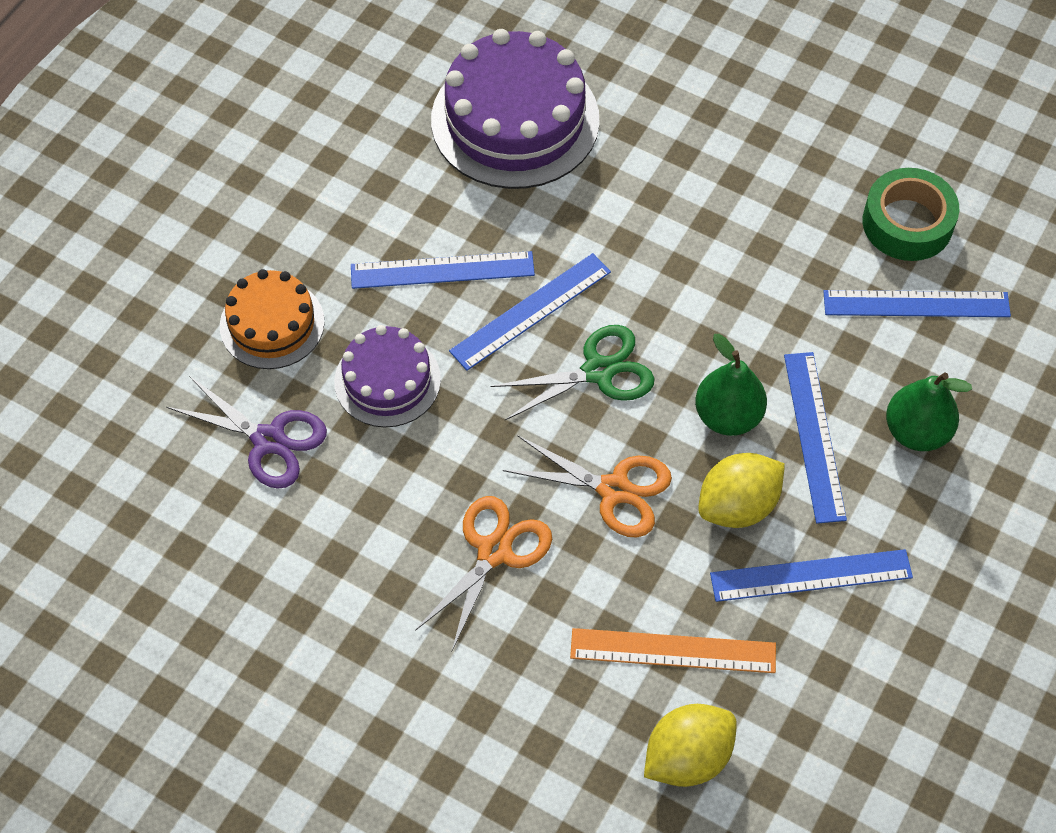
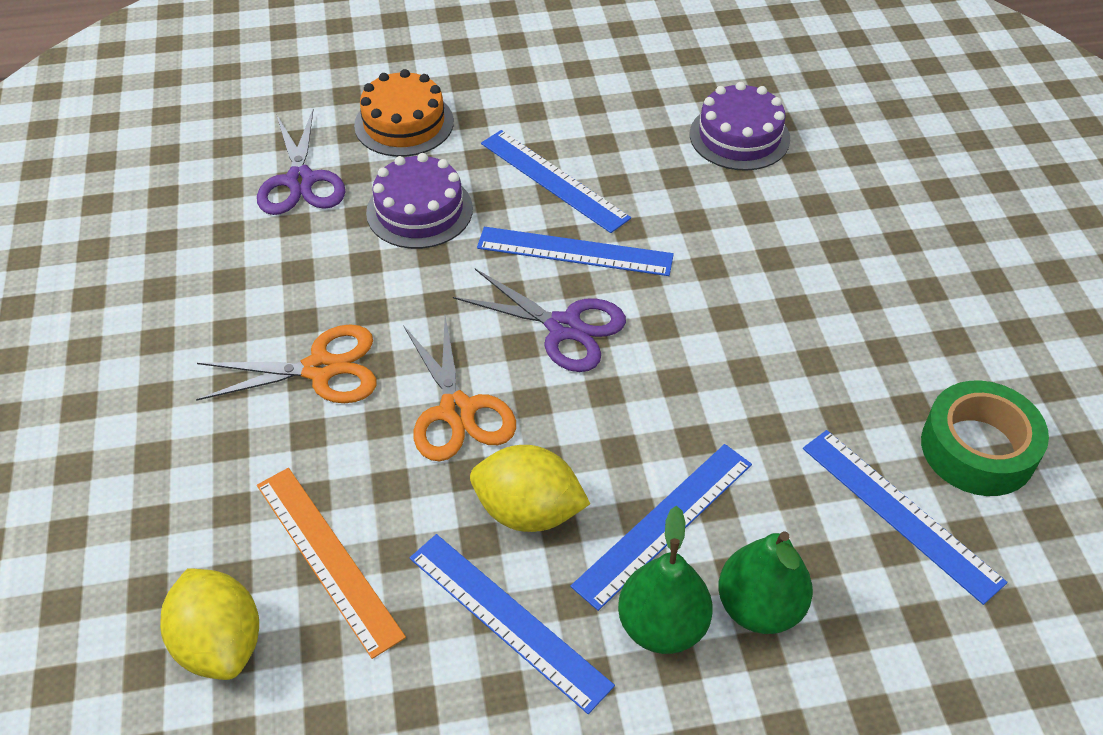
camera: 50 degrees right, 10 degrees down
purple cake [431,29,600,189] -> purple cake [690,82,790,171], size x0.58
green scissors [490,325,655,420] -> purple scissors [453,269,626,372]
yellow lemon [644,704,737,787] -> yellow lemon turned 45 degrees clockwise [160,569,259,680]
green pear [695,334,767,436] -> green pear moved to [618,506,713,654]

